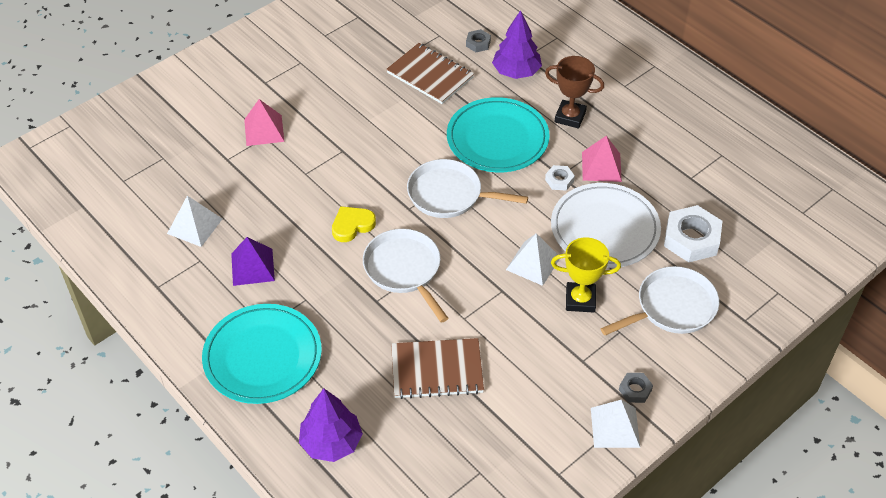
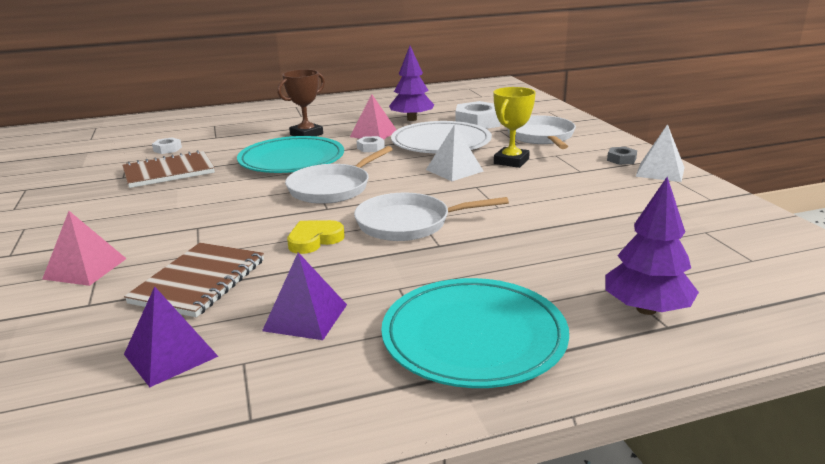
camera: 65 degrees left, 25 degrees down
white pyramid [167,196,222,247] -> purple pyramid [124,286,219,387]
yellow heart [332,206,376,242] -> yellow heart turned 60 degrees clockwise [287,220,345,254]
brown notebook [391,338,484,399] -> brown notebook moved to [124,243,264,317]
grey nut [466,29,491,52] -> white nut [152,138,182,154]
purple tree [492,10,542,79] -> purple tree moved to [389,46,434,121]

